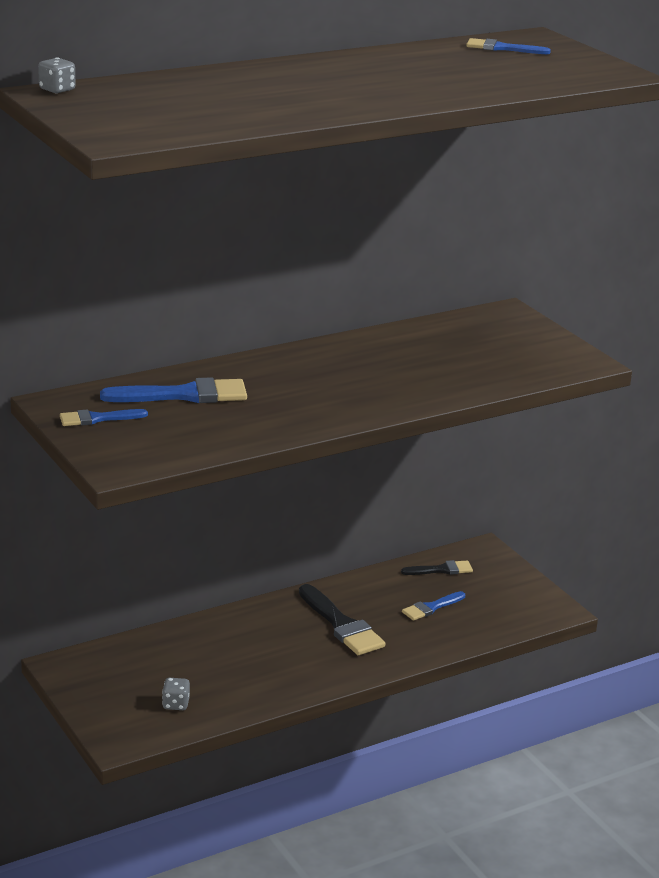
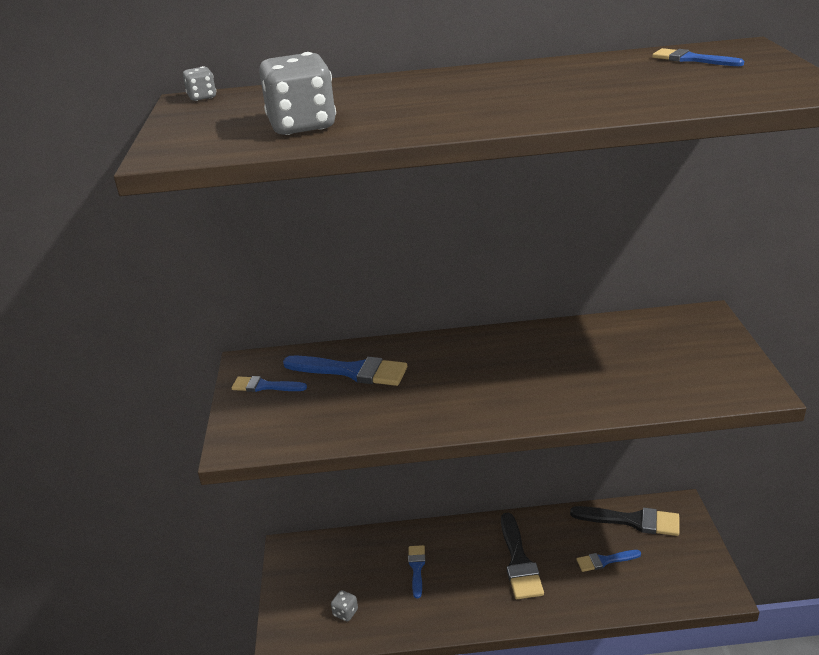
camera: 30 degrees right, 5 degrees up
black brush [401,560,473,575] -> black brush [570,506,680,536], size x1.72
none -> grey dice [259,52,336,135]
none -> blue brush [408,545,425,598]

